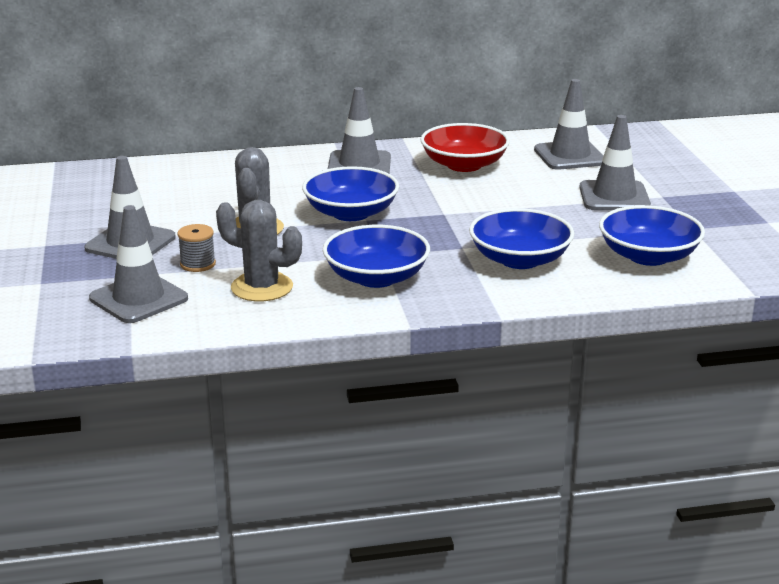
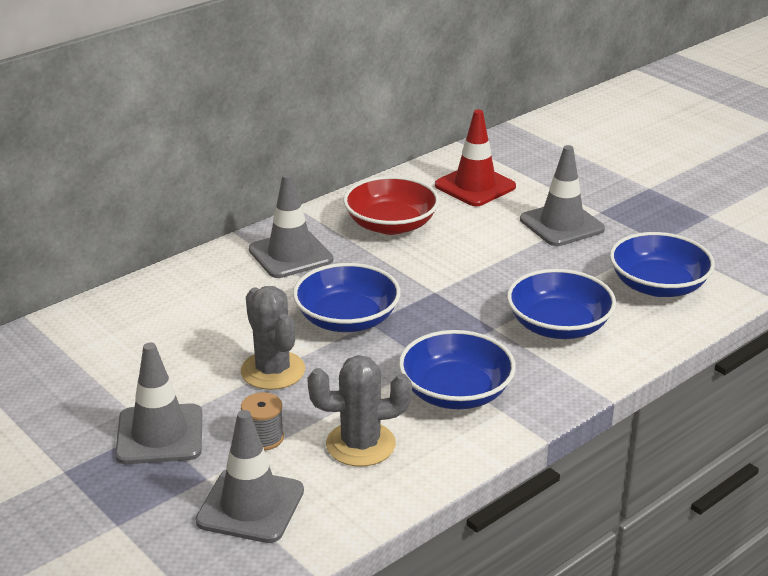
camera: 30 degrees left, 5 degrees up
grey traffic cone [534,79,604,170] -> red traffic cone [435,110,516,206]

